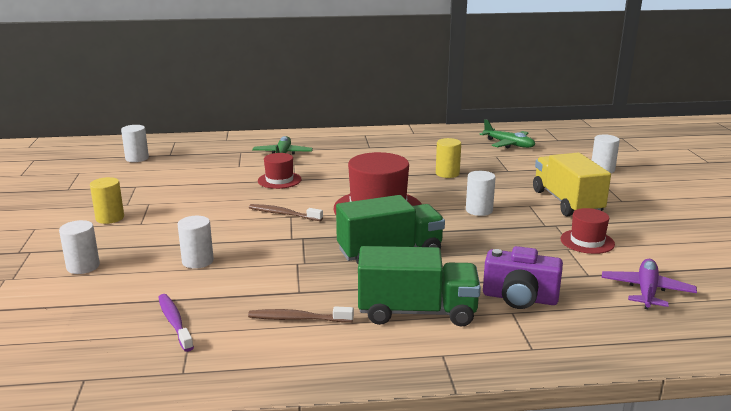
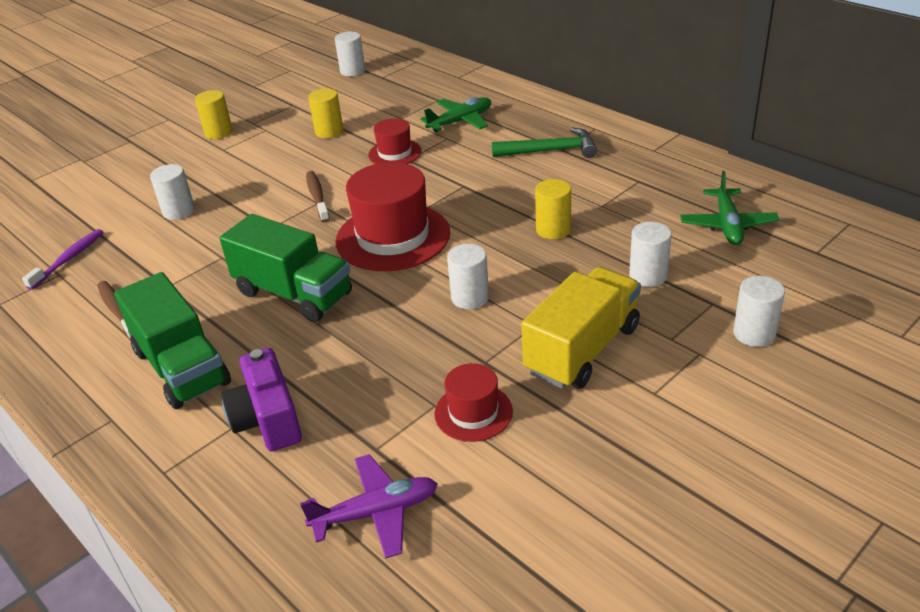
camera: 55 degrees right, 15 degrees up
white cylinder [59,220,100,274] -> white cylinder moved to [629,222,672,287]
none -> yellow cylinder [308,88,343,138]
none -> green hammer [492,127,597,158]

